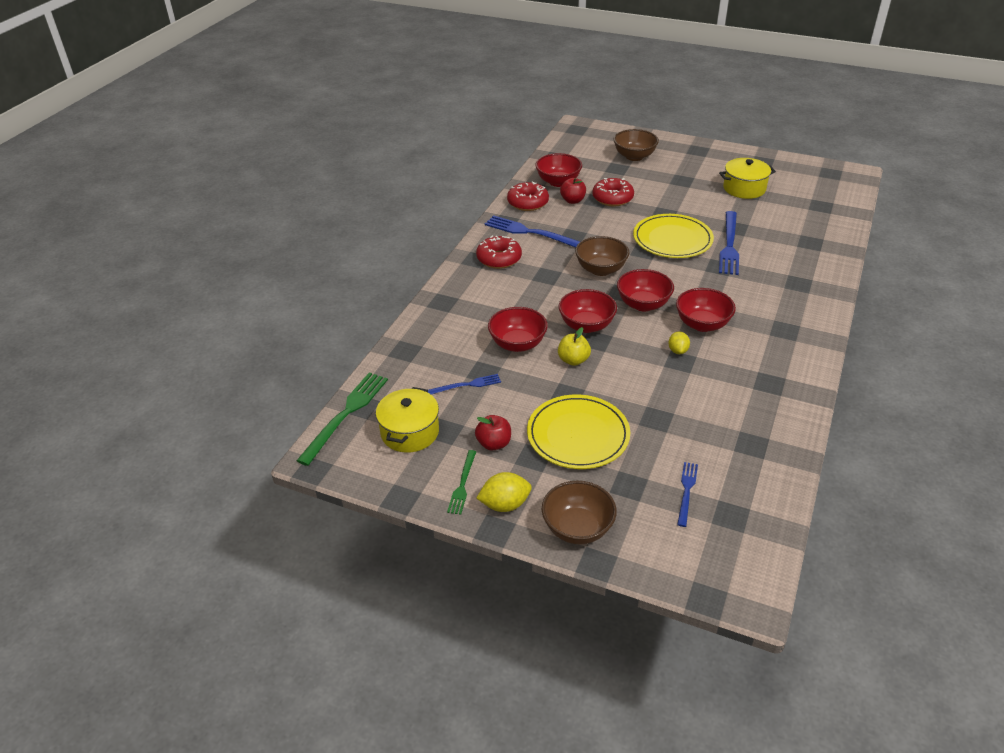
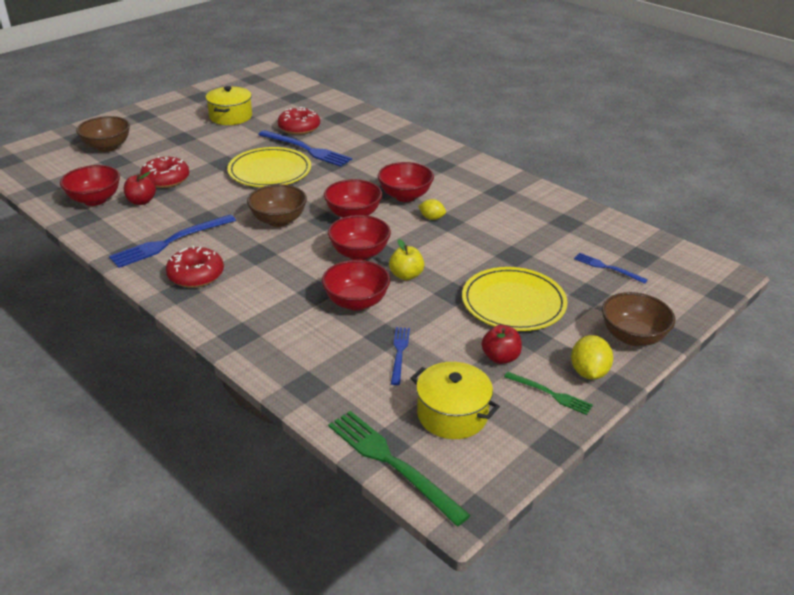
camera: 70 degrees left, 5 degrees down
red donut [507,181,549,211] -> red donut moved to [278,107,320,135]

